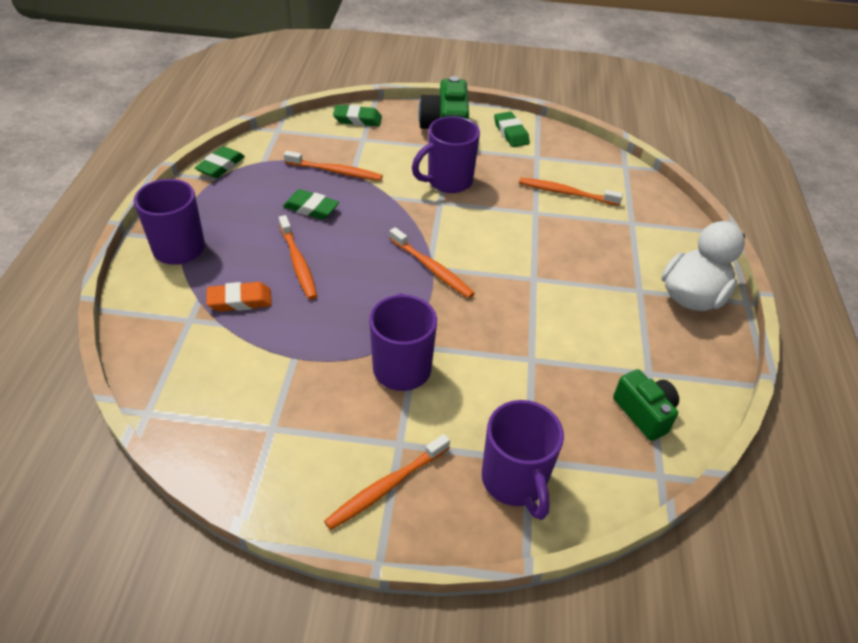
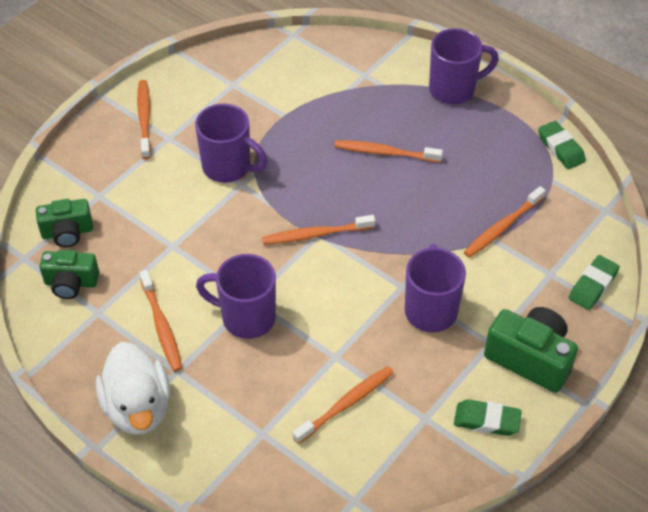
camera: 125 degrees right, 5 degrees up
orange eraser [206,282,272,312] -> none
green eraser [283,189,339,220] -> none
purple mug [482,400,564,520] -> purple mug moved to [196,254,276,339]
none -> green camera [36,199,93,247]
none -> orange toothbrush [140,270,182,372]

